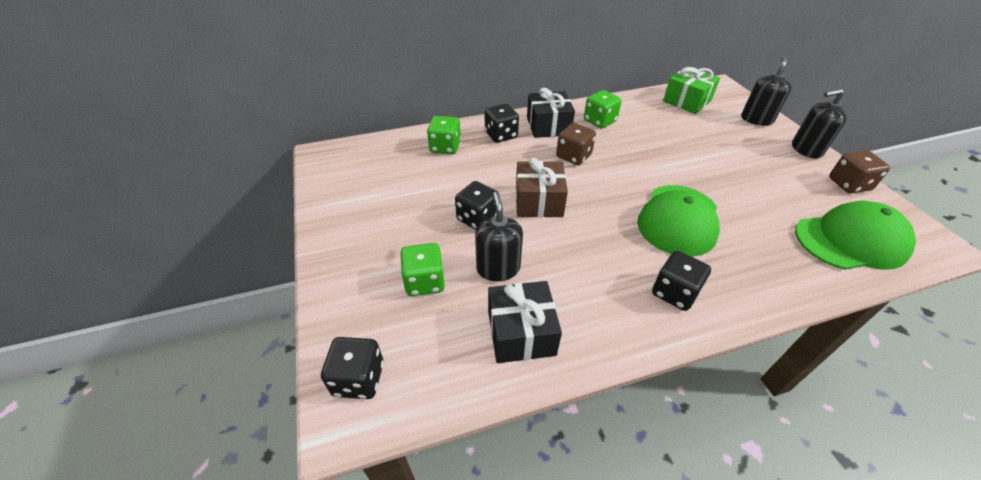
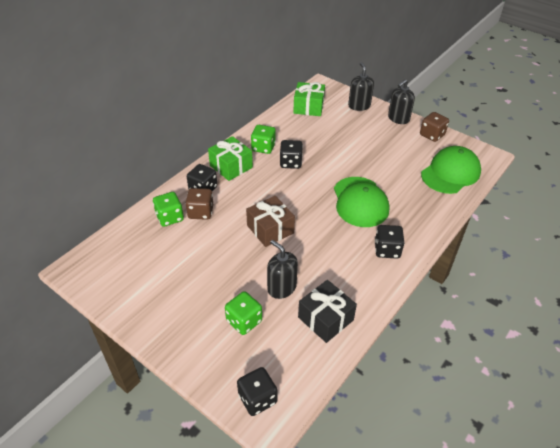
camera: 35 degrees left, 0 degrees up
black dice [455,181,500,230] -> black dice moved to [280,140,303,169]
black gift [527,88,575,138] -> green gift [208,136,253,181]
brown dice [556,123,596,165] -> brown dice moved to [185,188,213,220]

